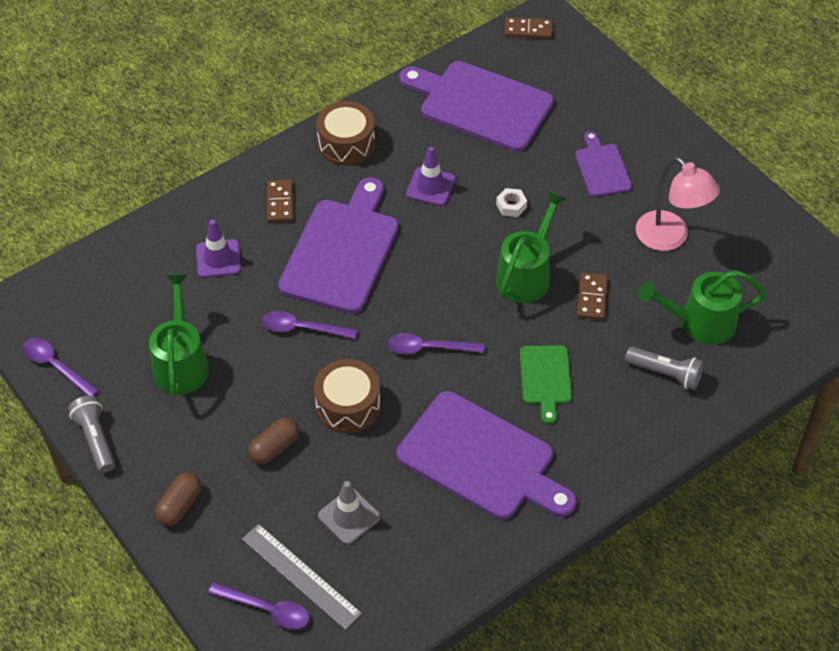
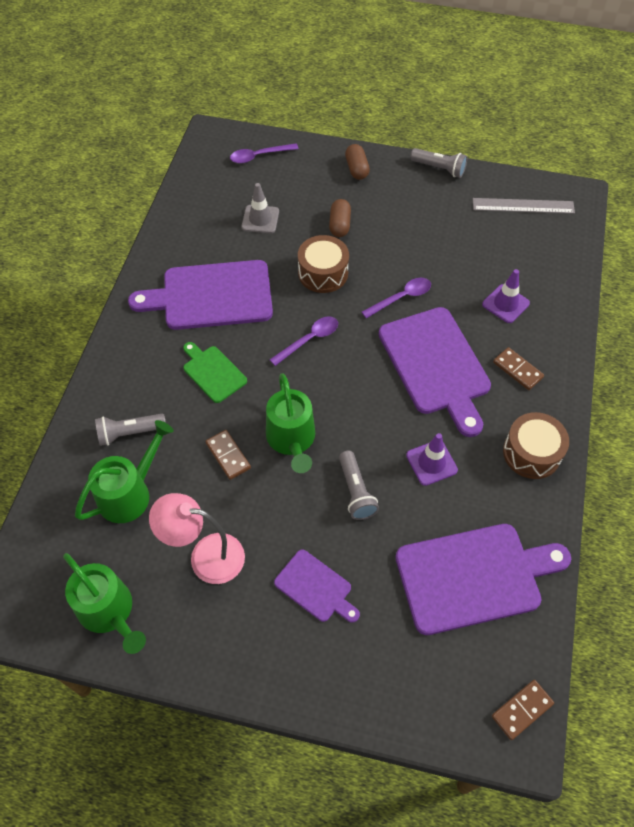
camera: 140 degrees right, 5 degrees up
purple spoon [23,338,99,396] -> none
green watering can [149,274,209,396] -> green watering can moved to [63,553,146,654]
grey ruler [242,524,362,630] -> grey ruler moved to [473,198,575,214]
white nut [496,188,527,217] -> grey flashlight [339,451,379,520]

